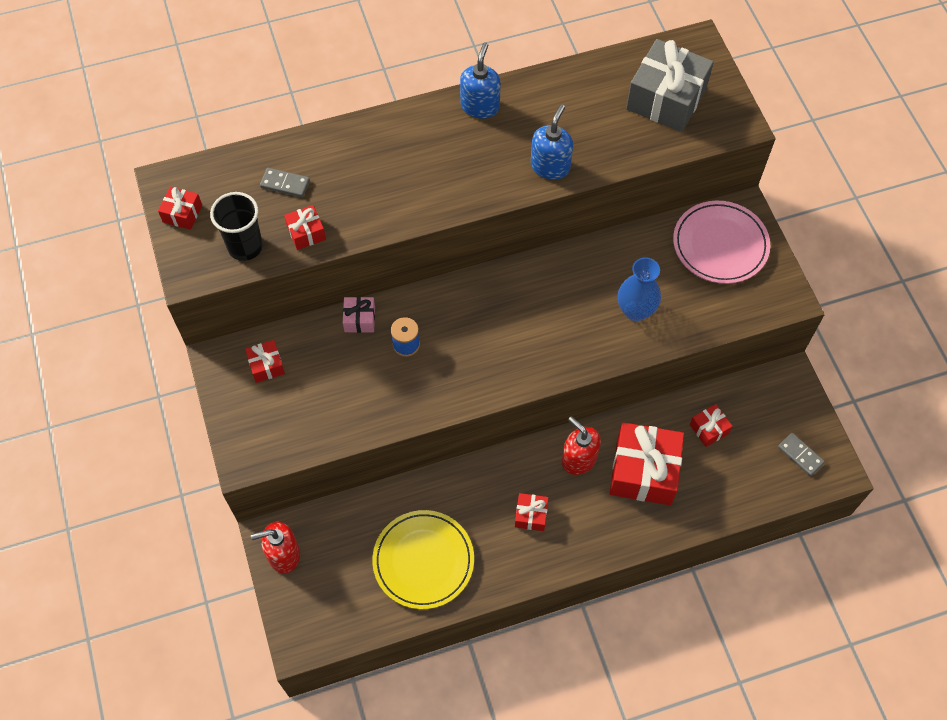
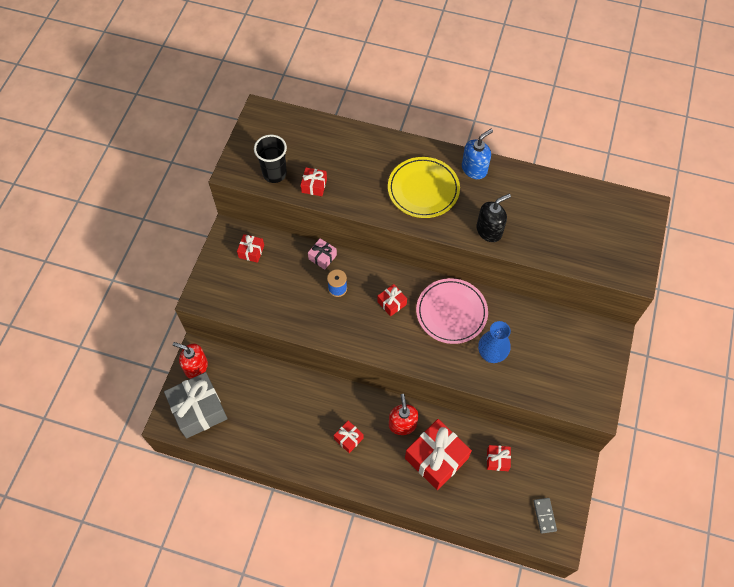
camera: 35 degrees right, 0 degrees up
red gift [158,187,202,230] -> red gift moved to [377,284,407,316]
grey domino [260,168,310,197] -> none
yellow plate [372,510,474,609] -> yellow plate moved to [388,157,460,218]
blue soap dispenser [531,104,573,180] -> black soap dispenser [477,194,511,242]
grey gift [626,39,714,132] -> grey gift moved to [164,372,228,439]
pink plate [673,201,770,284] -> pink plate moved to [416,278,488,344]

